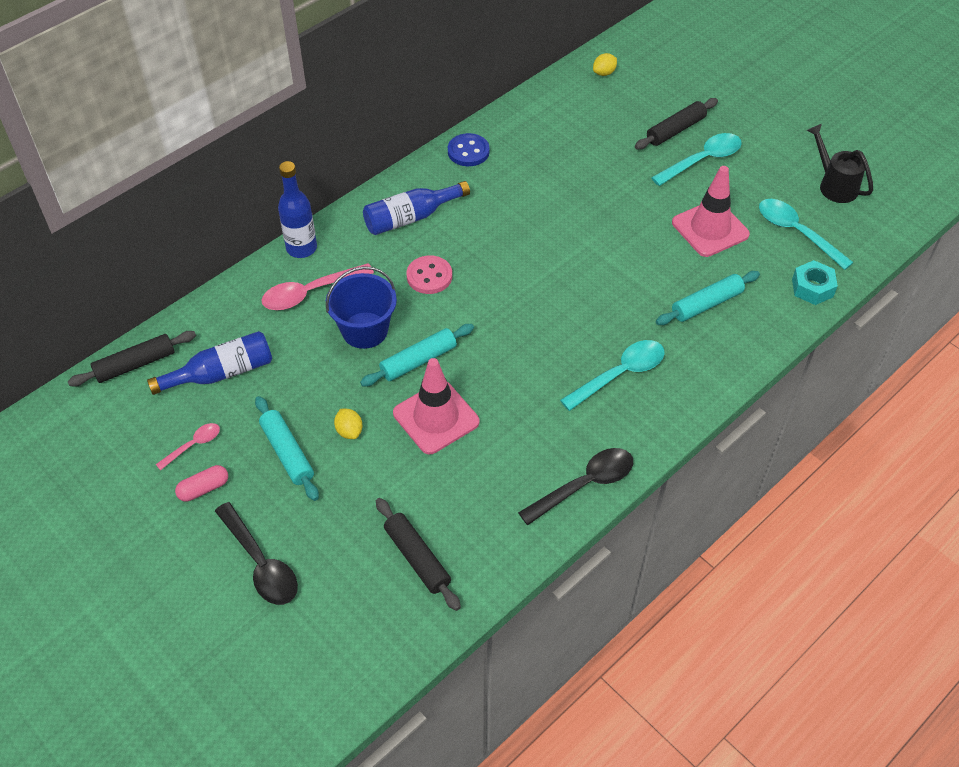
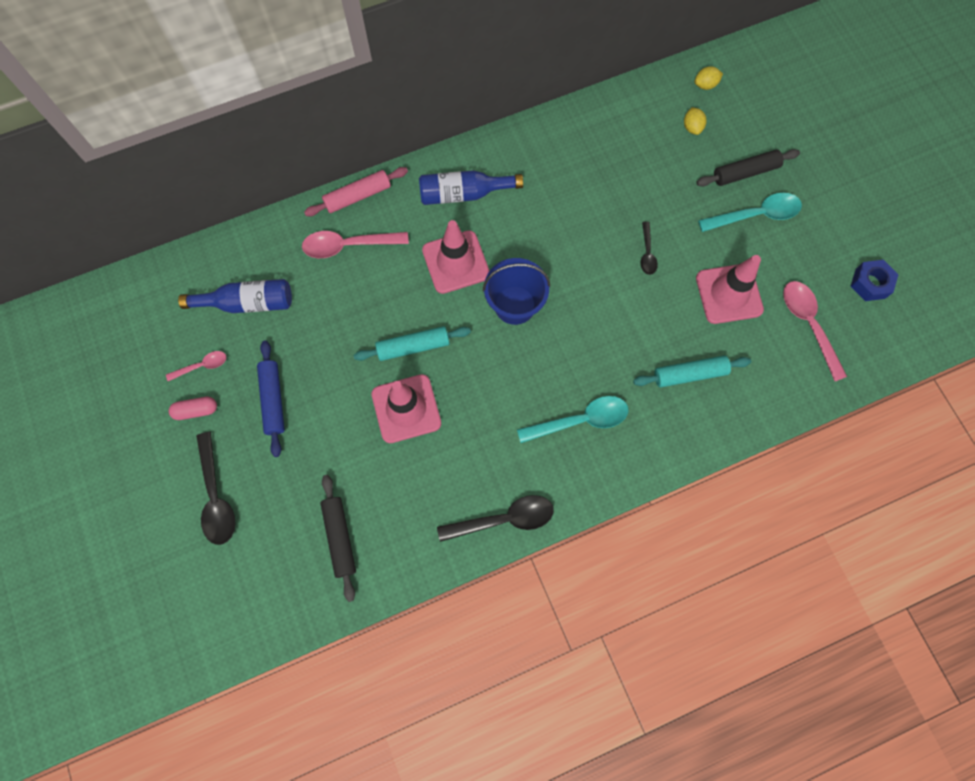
camera: 20 degrees right, 20 degrees up
black rolling pin [68,331,196,387] -> none
turquoise rolling pin [255,396,319,501] -> blue rolling pin [257,340,285,457]
blue bottle [278,161,317,258] -> pink rolling pin [304,167,408,216]
blue bucket [326,266,397,349] -> blue bucket moved to [483,258,550,325]
yellow lemon [334,409,362,439] -> yellow lemon moved to [684,107,706,135]
pink button [406,255,452,294] -> pink traffic cone [422,220,489,294]
blue button [448,133,490,166] -> none
turquoise spoon [759,199,854,270] -> pink spoon [783,281,847,381]
turquoise nut [792,260,838,305] -> none
black watering can [807,124,873,203] -> blue nut [851,260,898,301]
none -> black spoon [640,222,658,275]

